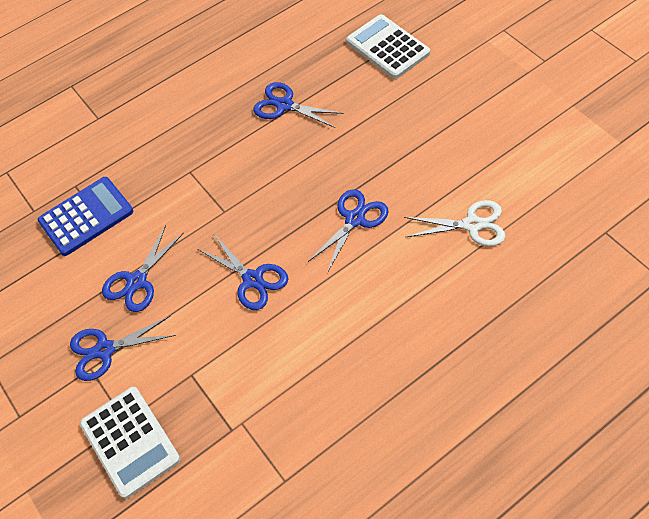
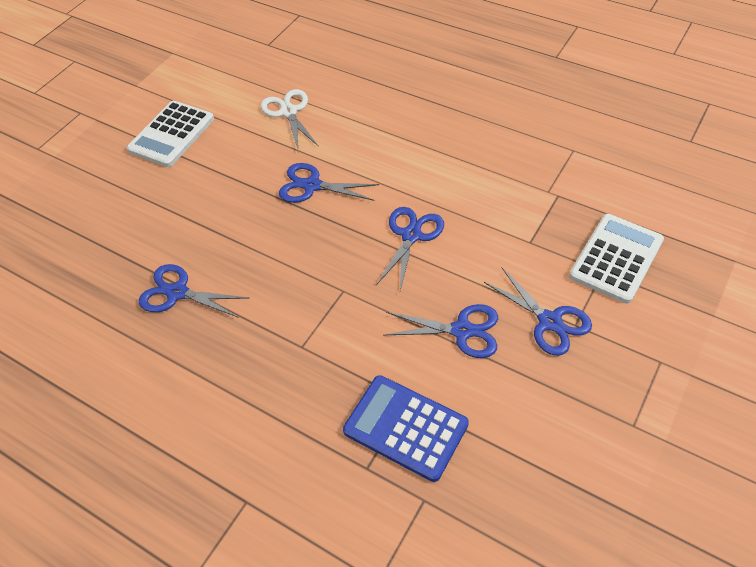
camera: 115 degrees left, 5 degrees down
blue scissors [253,82,344,128] -> blue scissors turned 105 degrees clockwise [139,264,249,318]
white calculator [346,14,430,79] -> white calculator moved to [127,101,214,167]

